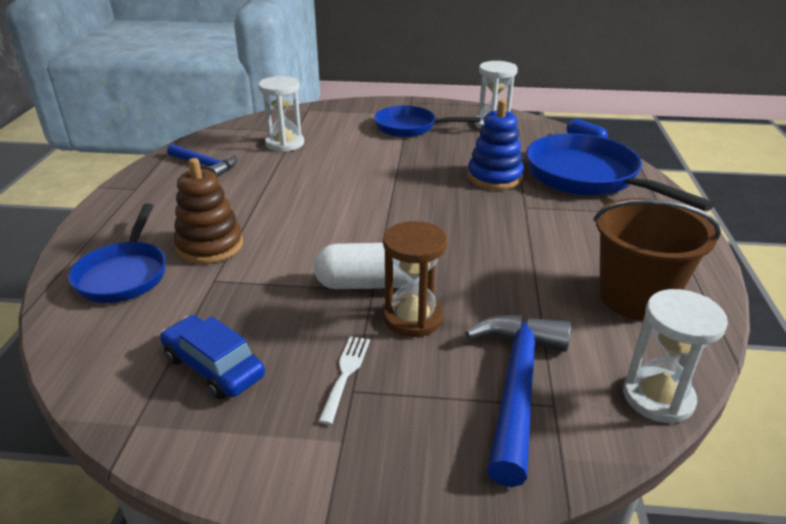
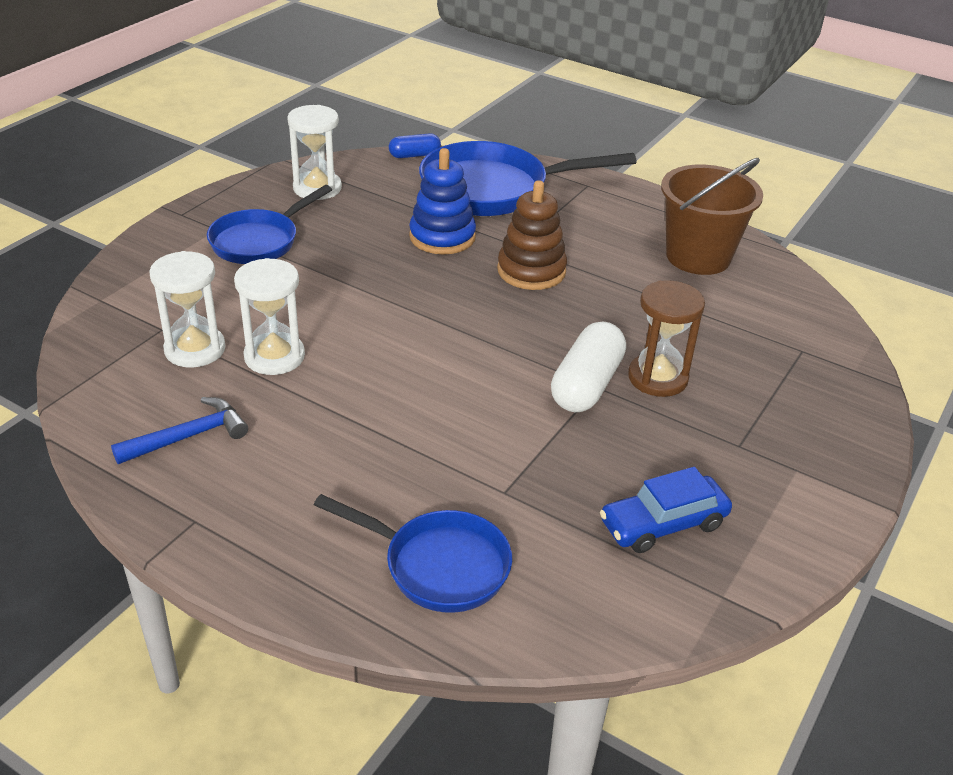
camera: 65 degrees left, 5 degrees up
brown stacking toy [174,158,243,264] -> brown stacking toy moved to [497,180,567,290]
white fork [318,336,370,425] -> none
blue hammer [465,315,571,487] -> none
white hourglass [623,289,728,424] -> white hourglass moved to [234,258,305,375]

